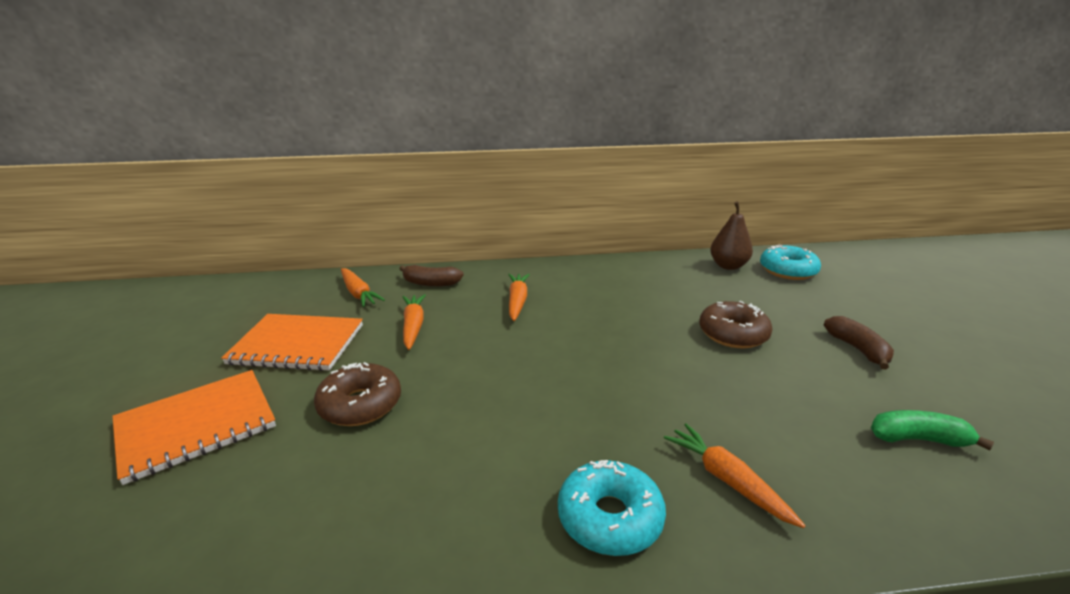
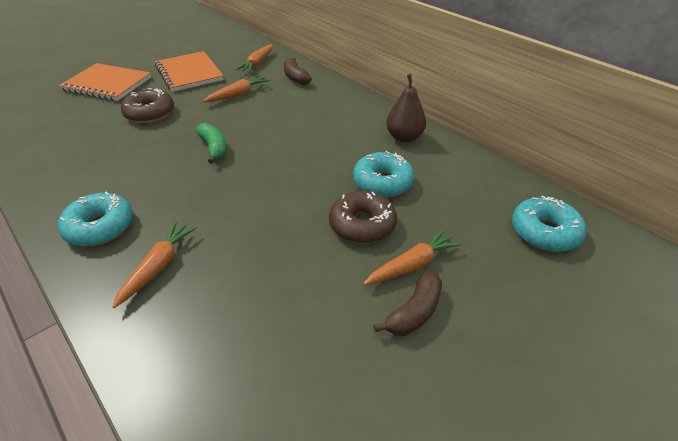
camera: 55 degrees right, 15 degrees up
orange carrot [508,274,530,321] -> orange carrot moved to [363,229,461,286]
brown pear [710,201,753,270] -> brown pear moved to [386,74,426,143]
green banana [871,410,994,451] -> green banana moved to [196,123,227,164]
none -> turquoise donut [353,151,415,197]

